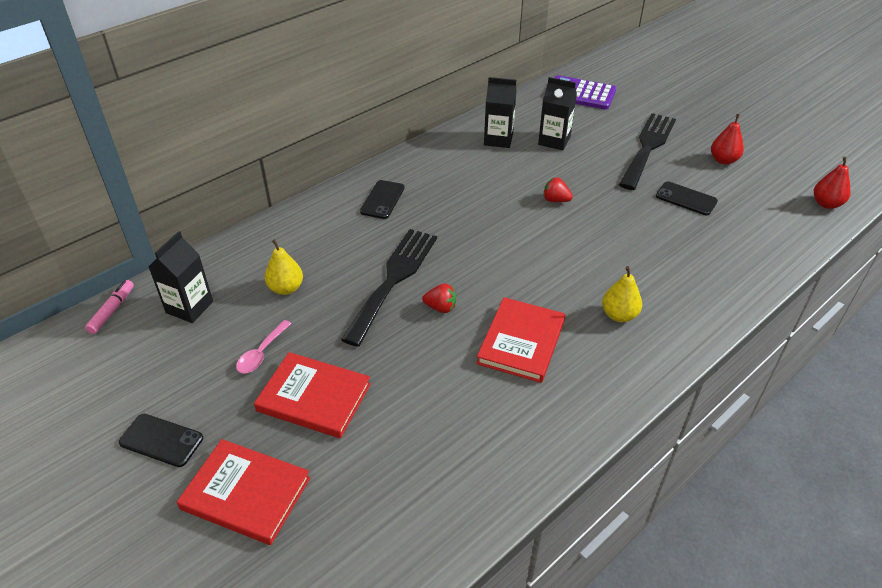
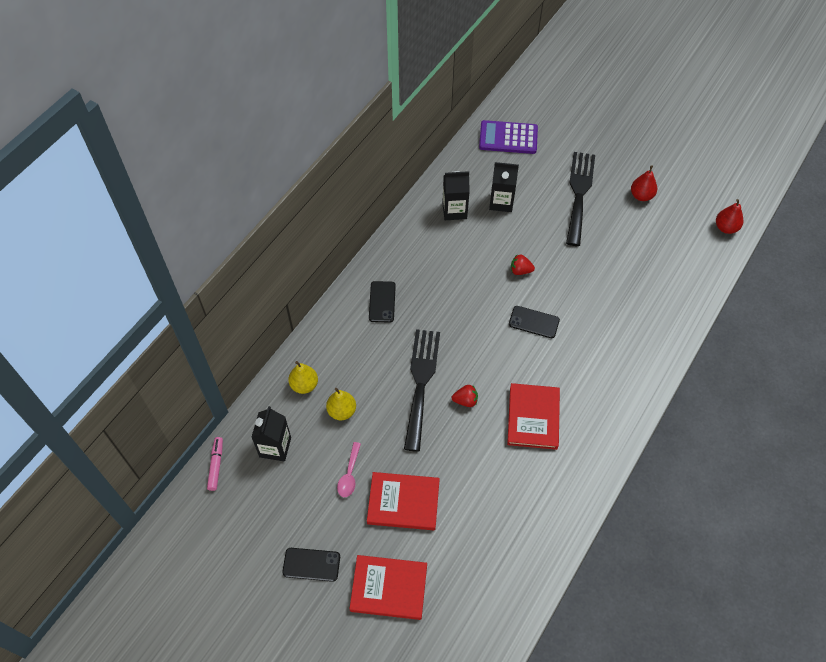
camera: 15 degrees left, 15 degrees up
yellow pear [602,266,642,322] -> yellow pear moved to [288,361,318,394]
black phone [656,181,718,215] -> black phone moved to [509,306,560,338]

